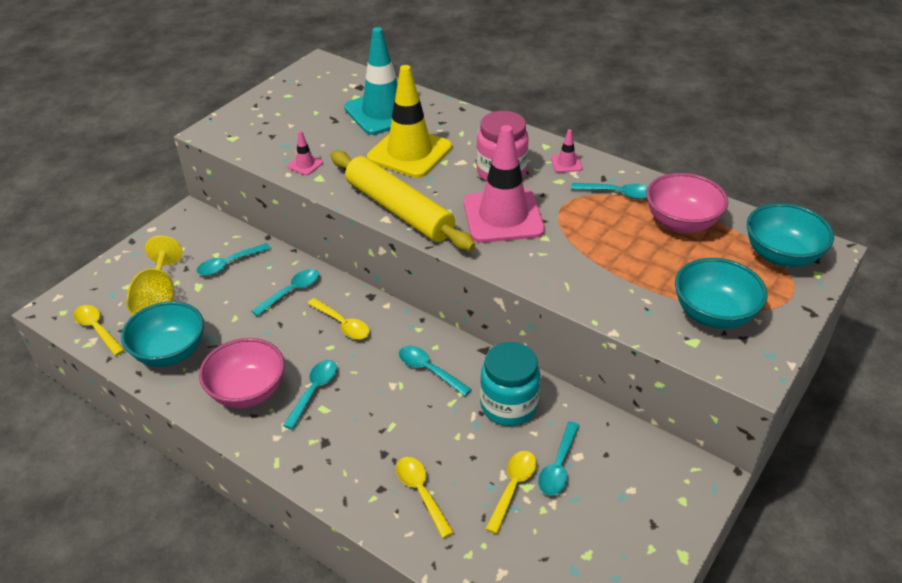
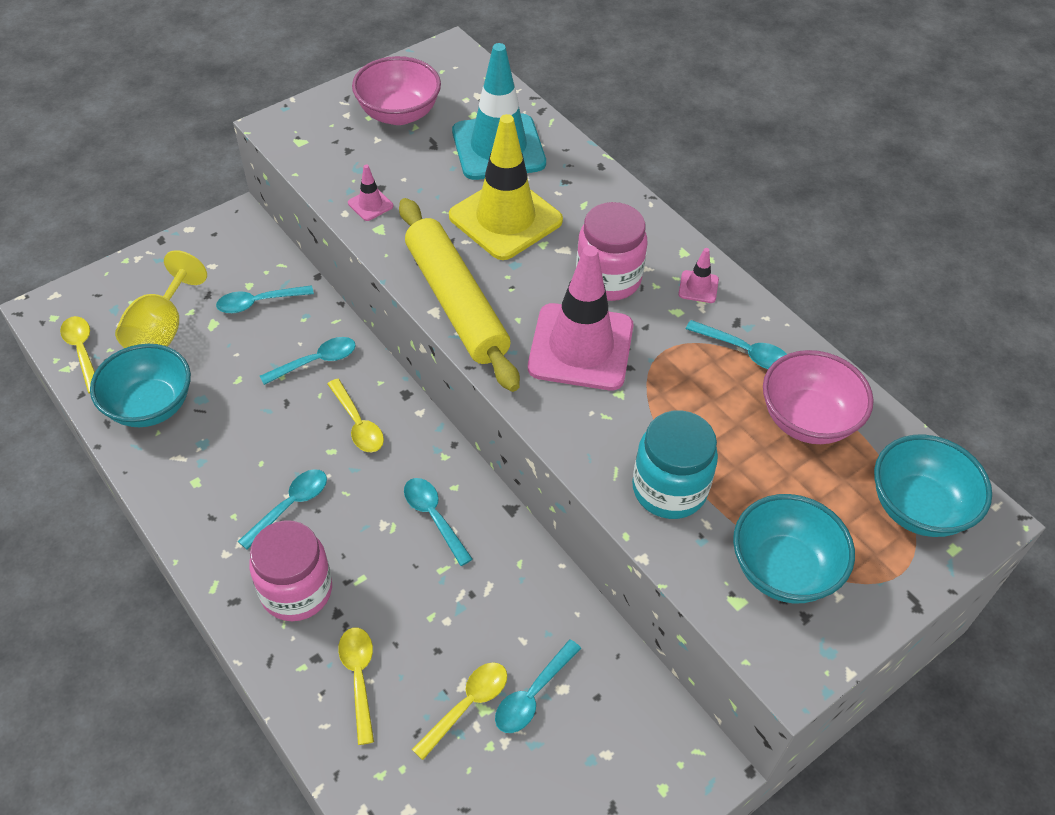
camera: 15 degrees right, 10 degrees up
pink bowl [199,338,285,408] -> pink bowl moved to [352,56,441,125]
turquoise jar [480,342,540,426] -> turquoise jar moved to [632,410,718,519]
none -> pink jar [249,521,332,621]

